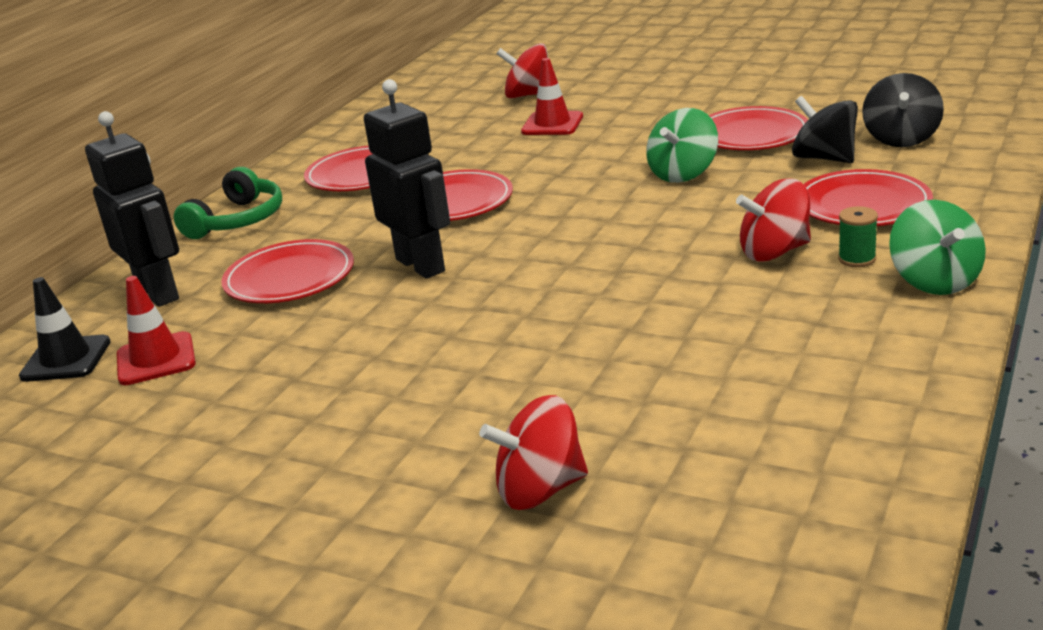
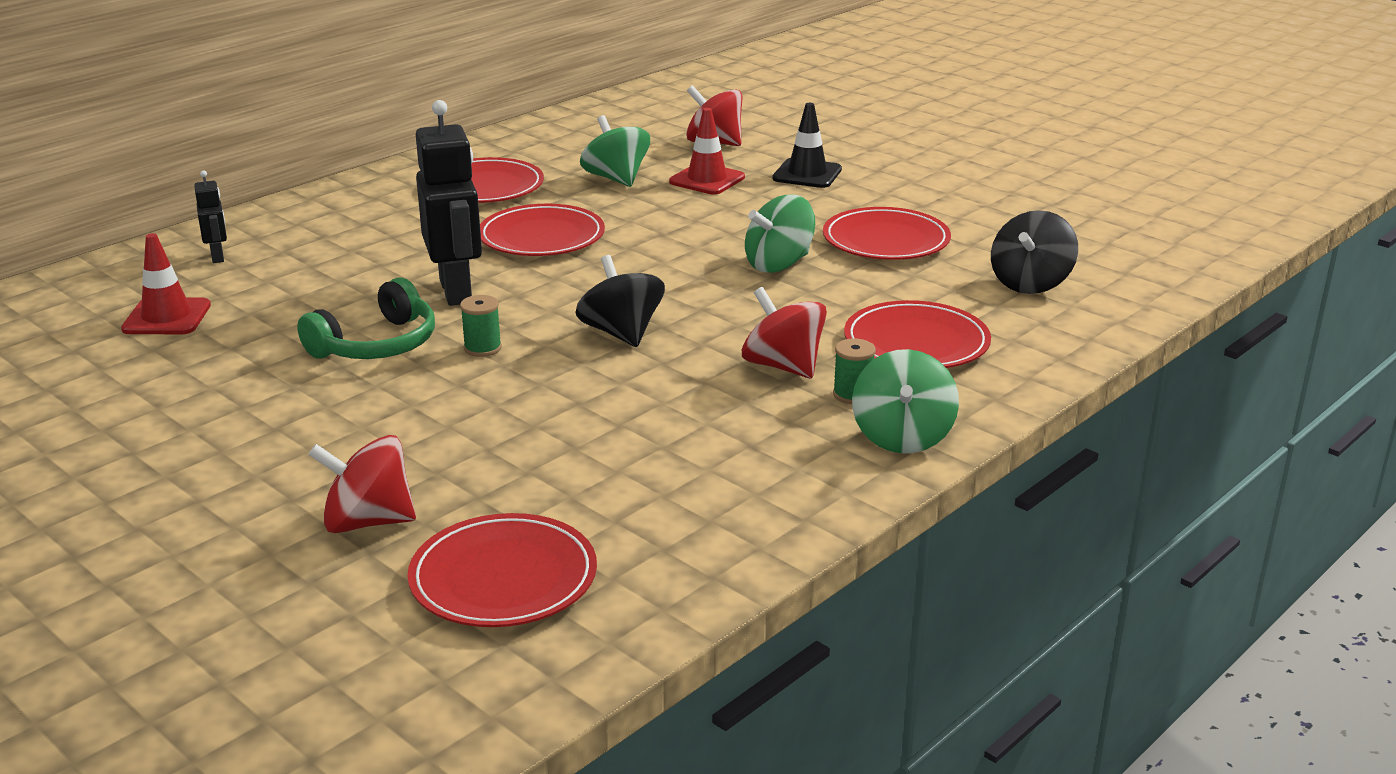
camera: 15 degrees right, 0 degrees up
black traffic cone [19,277,111,382] -> black traffic cone moved to [772,103,842,188]
black robot [85,111,179,307] -> black robot [194,170,227,263], size x0.49
green headphones [174,167,282,239] -> green headphones moved to [297,278,435,359]
red plate [221,239,354,303] -> red plate moved to [407,513,597,627]
red spinning top [736,178,811,262] -> red spinning top turned 45 degrees clockwise [742,287,827,378]
black spinning top [792,96,858,163] -> black spinning top moved to [575,255,665,347]
none -> green spool [460,295,502,357]
none -> green spinning top [580,115,650,187]

